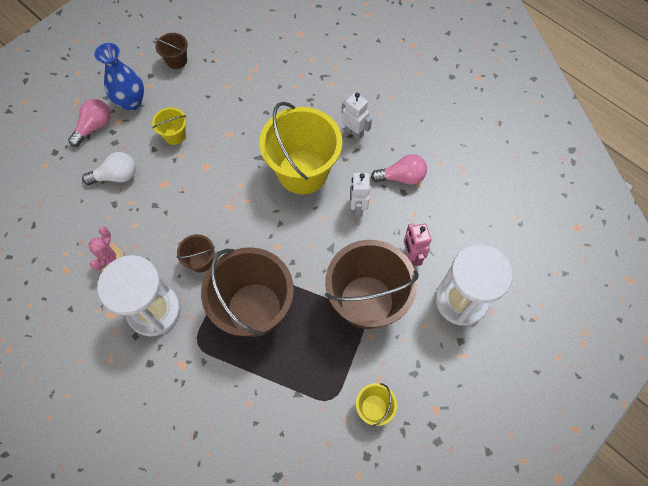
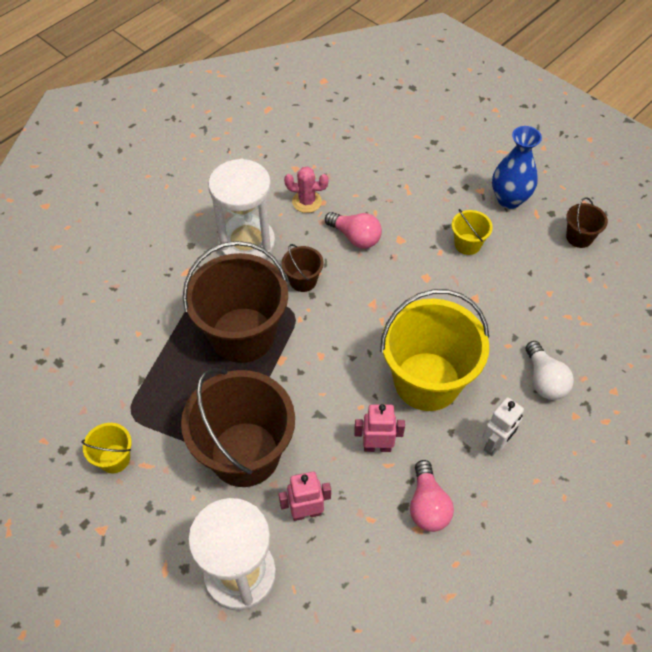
camera: 90 degrees right, 10 degrees down
pink light bulb [68,99,111,147] -> pink light bulb moved to [325,212,382,248]
white light bulb [82,152,136,185] -> white light bulb moved to [525,341,574,400]
white robot [350,173,370,217] -> pink robot [354,404,405,452]

